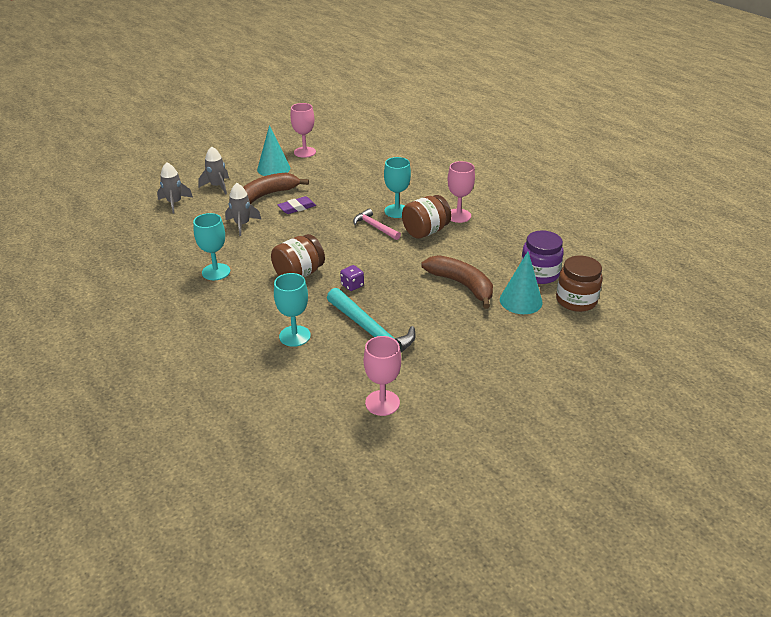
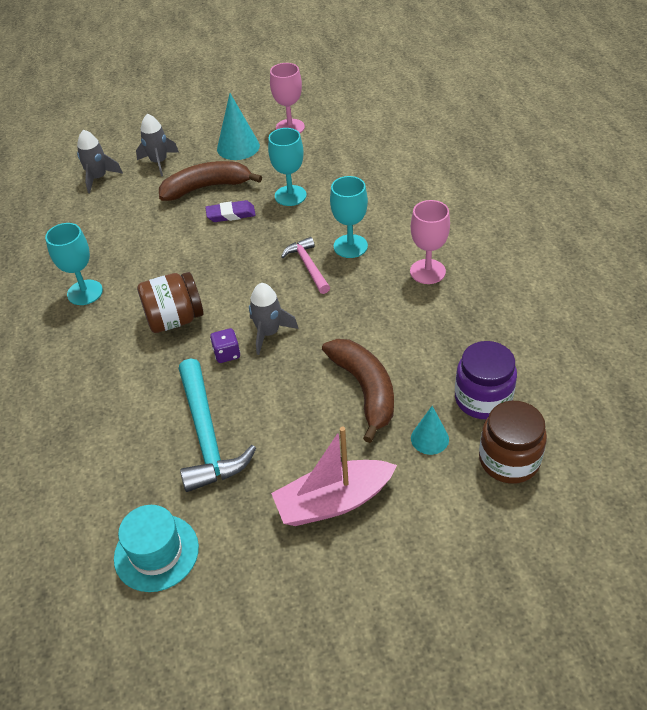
camera: 25 degrees right, 10 degrees up
grey rocket [225,183,261,236] -> grey rocket moved to [249,283,299,355]
turquoise goblet [274,273,311,347] -> turquoise goblet moved to [268,128,307,206]
pink goblet [364,336,401,416] -> turquoise hat [114,505,199,592]
brown jar [402,195,451,239] -> none
turquoise cone [500,251,543,314] -> turquoise cone [411,406,449,455], size x0.62
none -> pink boat [271,427,397,526]

